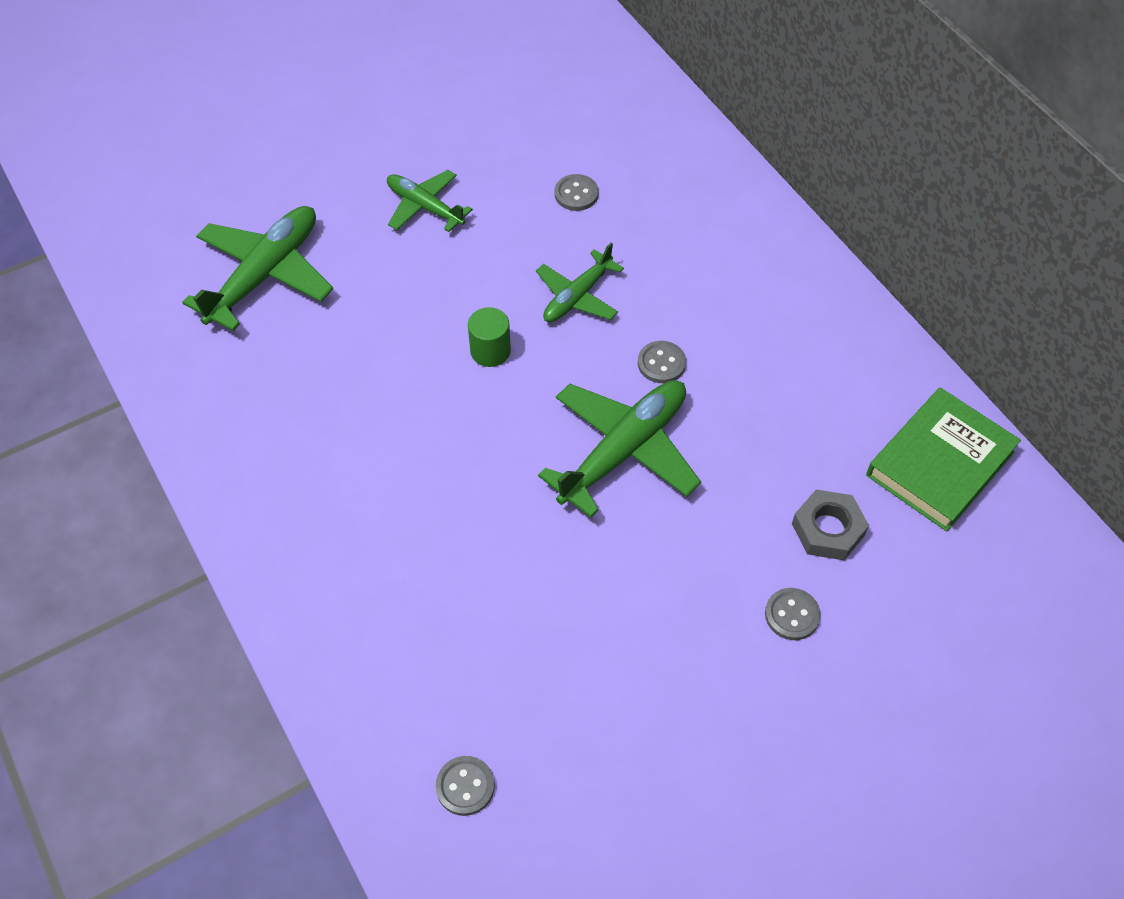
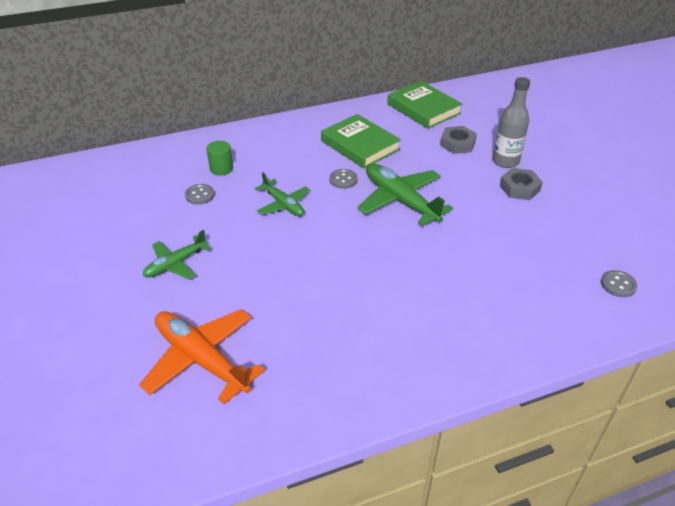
camera: 80 degrees left, 15 degrees down
green plane [182,206,333,331] -> orange plane [139,309,265,404]
green cylinder [468,307,511,367] -> green cylinder moved to [206,141,233,176]
grey button [765,588,821,640] -> grey bottle [493,77,530,168]
none -> green book [321,114,401,169]
none -> grey nut [500,168,543,200]

